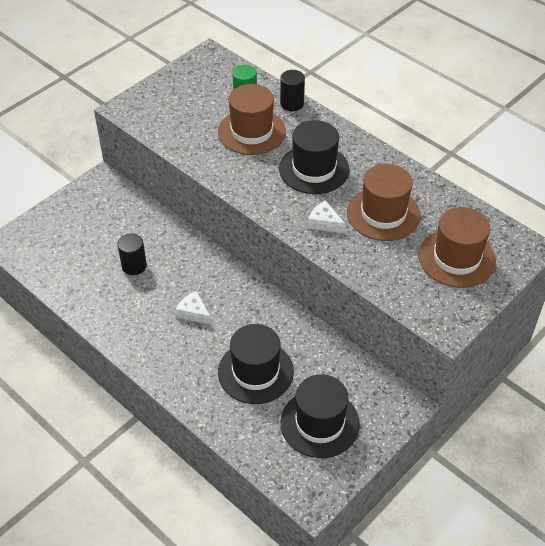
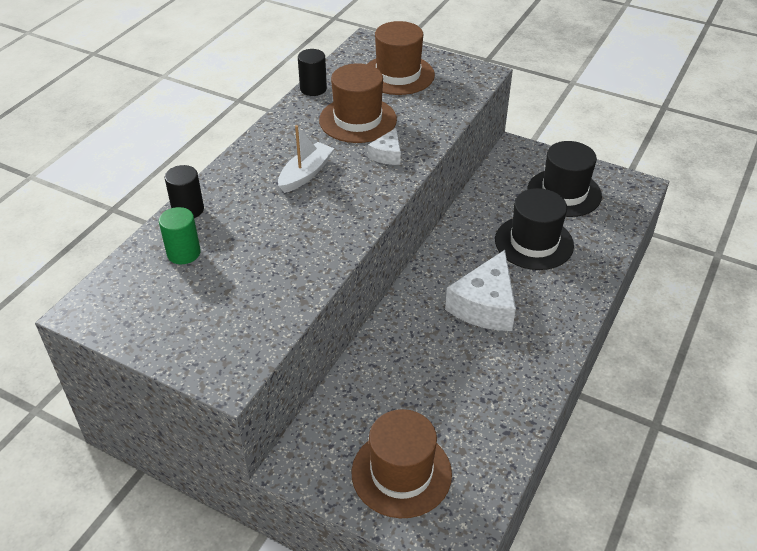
camera: 105 degrees left, 5 degrees down
black cylinder [117,234,147,275] -> black cylinder moved to [298,49,327,96]
white cheese [176,291,211,325] -> white cheese [445,250,516,331], size x1.96
brown hat [218,84,286,155] -> brown hat moved to [352,409,452,518]
black hat [279,120,350,194] -> white boat [278,125,334,193]

